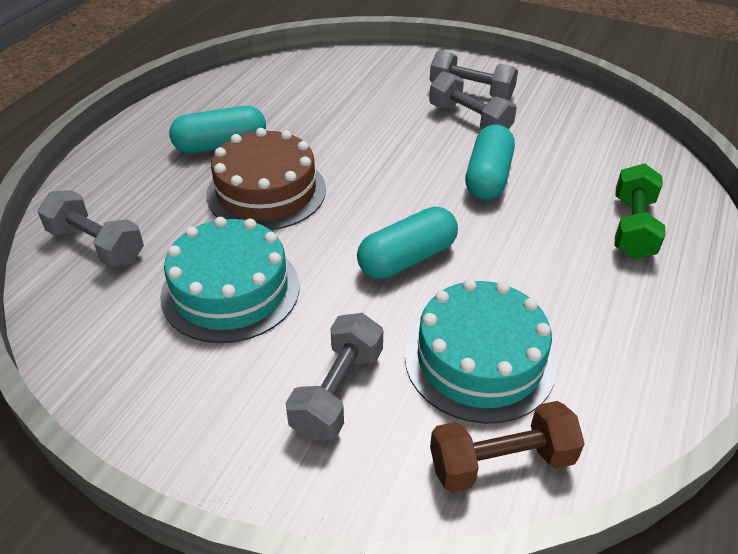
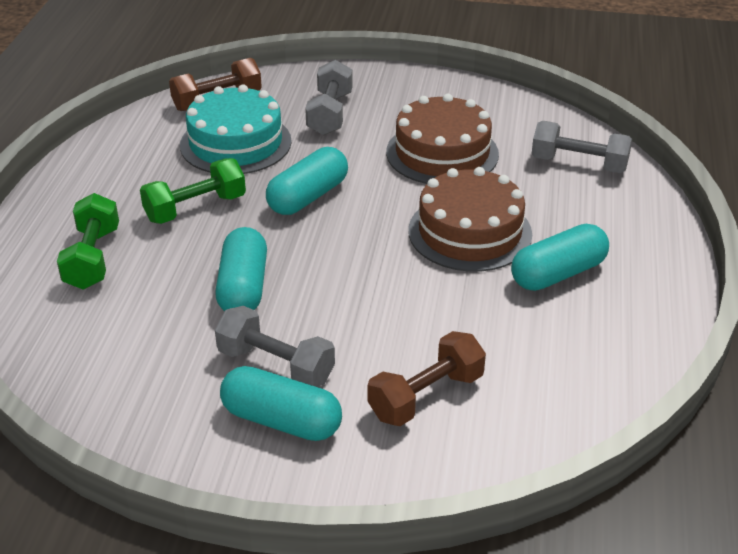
camera: 165 degrees right, 5 degrees down
turquoise cake [160,217,299,343] -> brown cake [386,94,499,184]
grey dumbbell [430,50,518,100] -> turquoise capsule [220,366,342,441]
none -> green dumbbell [140,158,246,224]
none -> brown dumbbell [368,331,486,426]

